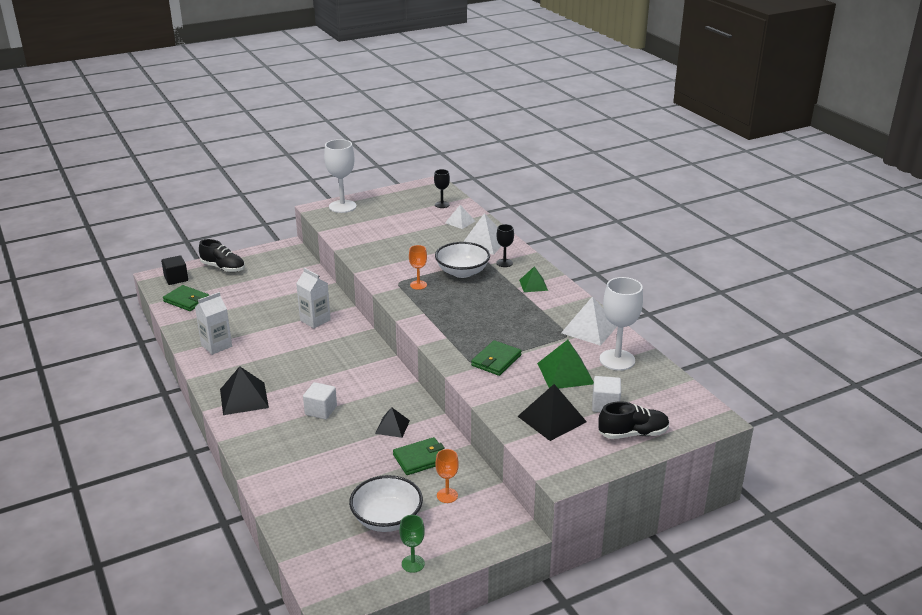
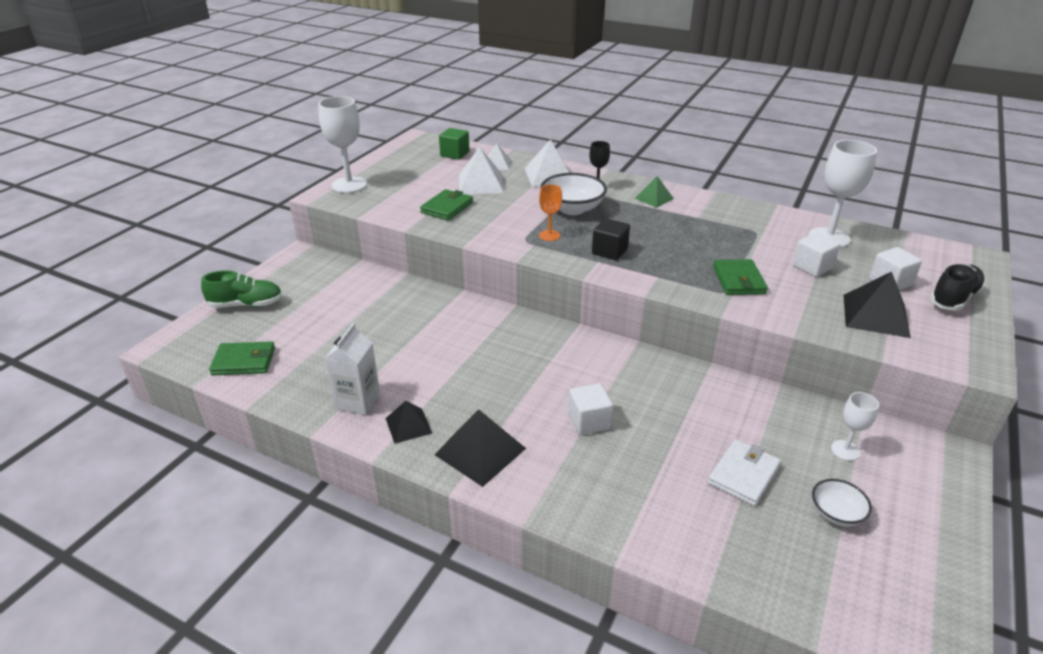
camera: 35 degrees left, 5 degrees up
black cube [161,255,188,285] -> black cube moved to [592,218,630,260]
black shoe [199,239,245,272] -> green shoe [201,270,282,308]
white carton [296,268,331,328] -> none
white bowl [349,475,423,532] -> white bowl [812,479,872,526], size x0.56
black pyramid [375,407,410,438] -> black pyramid moved to [386,401,432,444]
green wallet [393,437,445,475] -> green wallet moved to [420,189,473,221]
green goblet [400,515,425,573] -> none
black goblet [434,169,450,208] -> green cube [439,128,470,160]
orange goblet [436,449,459,503] -> white goblet [831,392,879,461]
green pyramid [537,340,594,389] -> white cube [792,233,840,277]
white pyramid [561,296,617,346] -> white pyramid moved to [459,147,504,194]
none -> white wallet [708,439,781,506]

